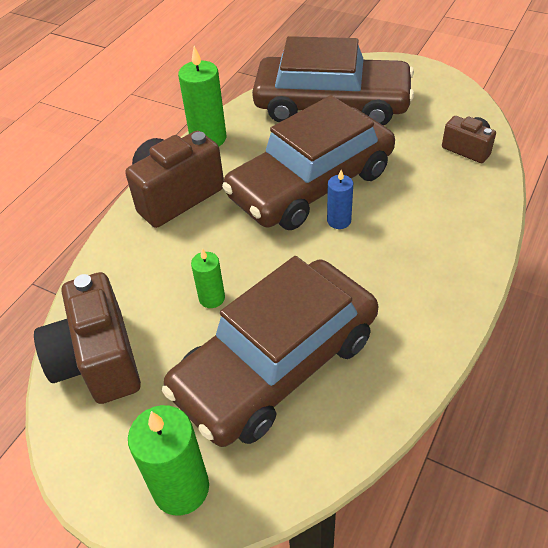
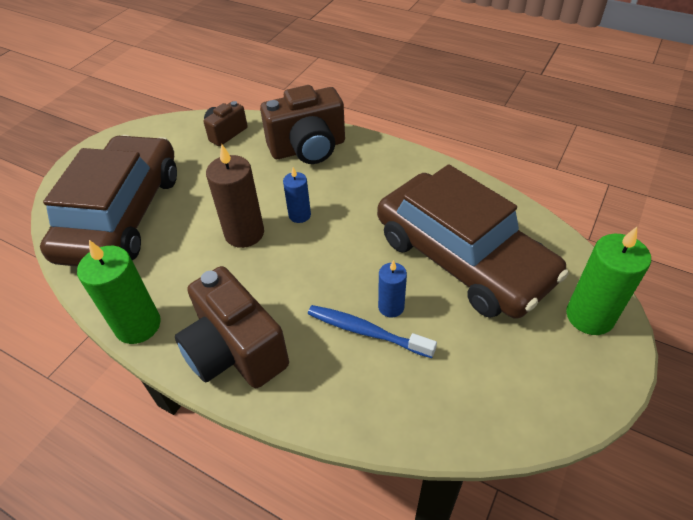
camera: 90 degrees left, 0 degrees up
brown camera [34,272,141,404] -> brown camera moved to [260,85,345,164]
green candle [191,248,225,308] -> blue candle [378,260,407,318]
brown car [222,95,395,230] -> brown candle [206,144,264,248]
none -> blue toothbrush [308,305,437,358]

